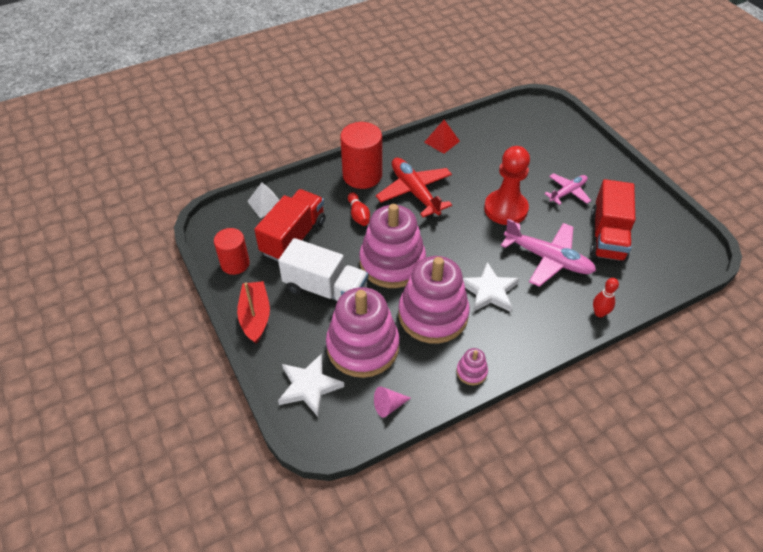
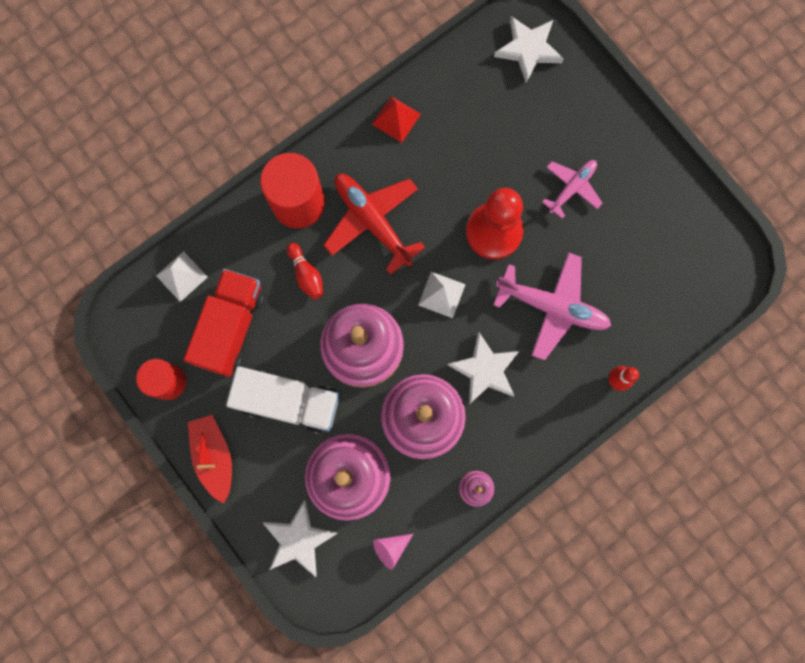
camera: 10 degrees left, 30 degrees up
red truck [590,179,635,262] -> none
none -> white pyramid [418,272,466,318]
none -> white star [494,16,564,82]

